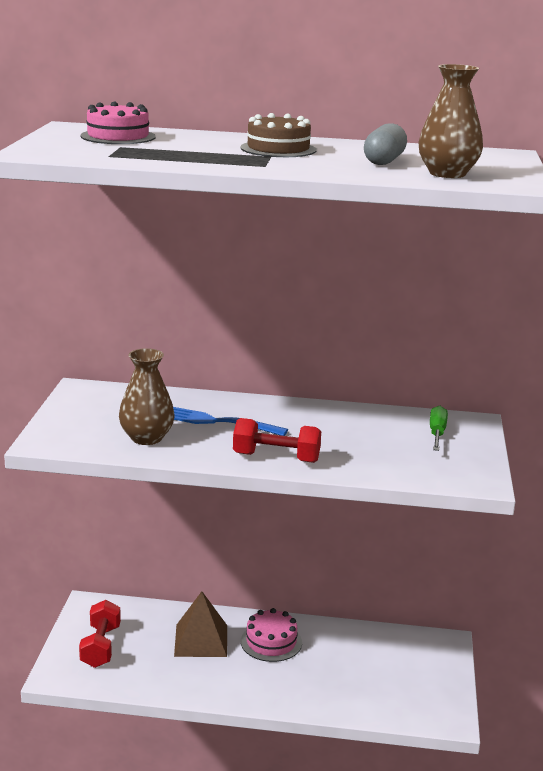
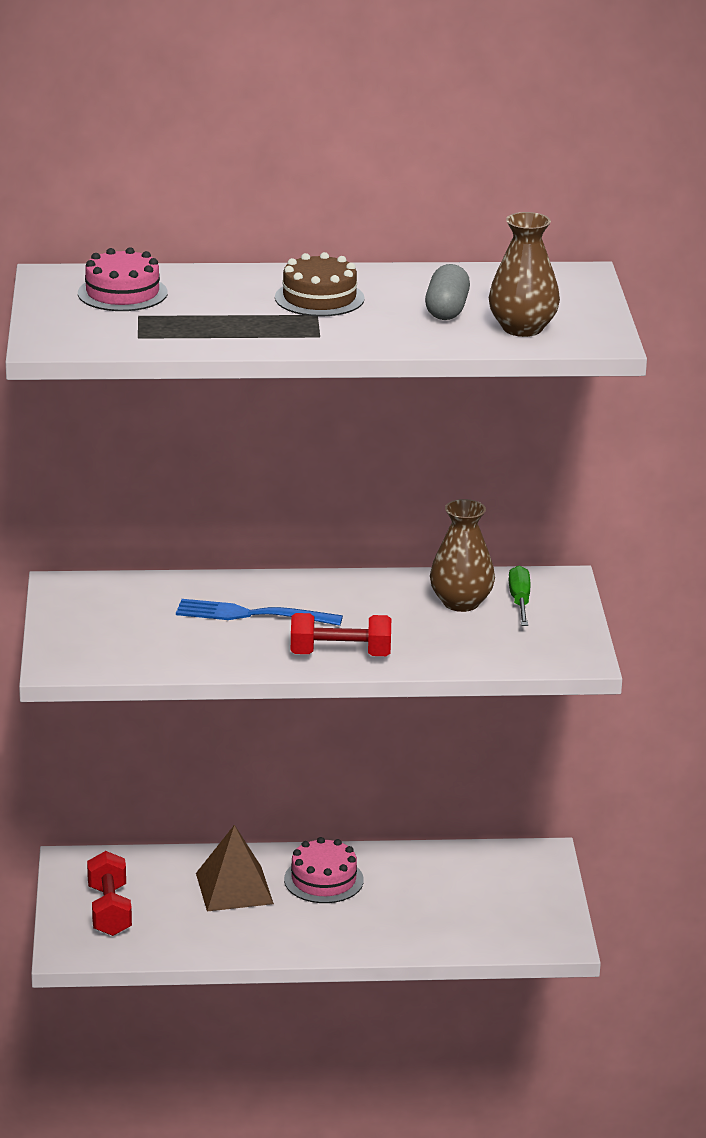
camera: 10 degrees left, 5 degrees up
brown vase [119,348,175,445] -> brown vase moved to [430,499,495,612]

